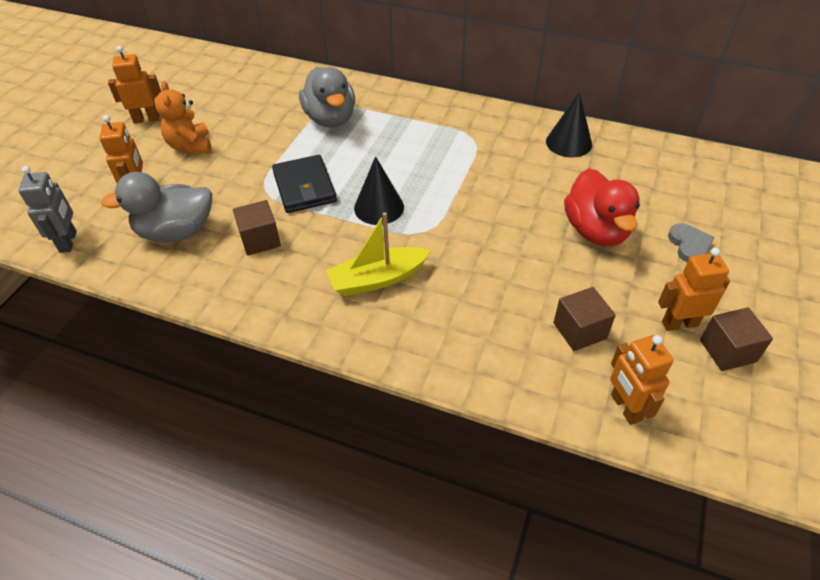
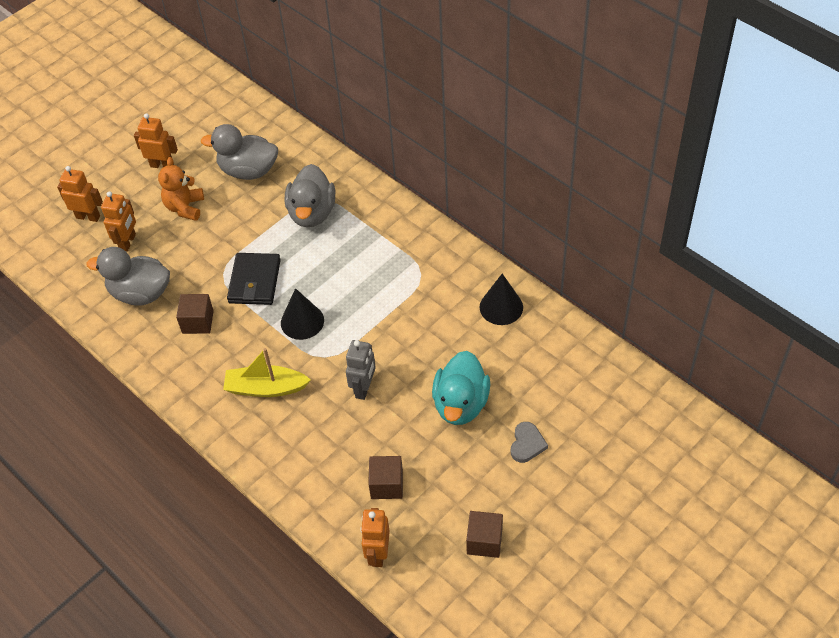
camera: 25 degrees right, 5 degrees up
grey robot [18,166,77,253] -> grey robot moved to [346,340,376,400]
red duck [564,168,640,246] -> turquoise duck [432,351,490,425]
orange robot [658,248,730,331] -> orange robot moved to [57,166,103,222]
none -> grey duck [201,124,278,180]

